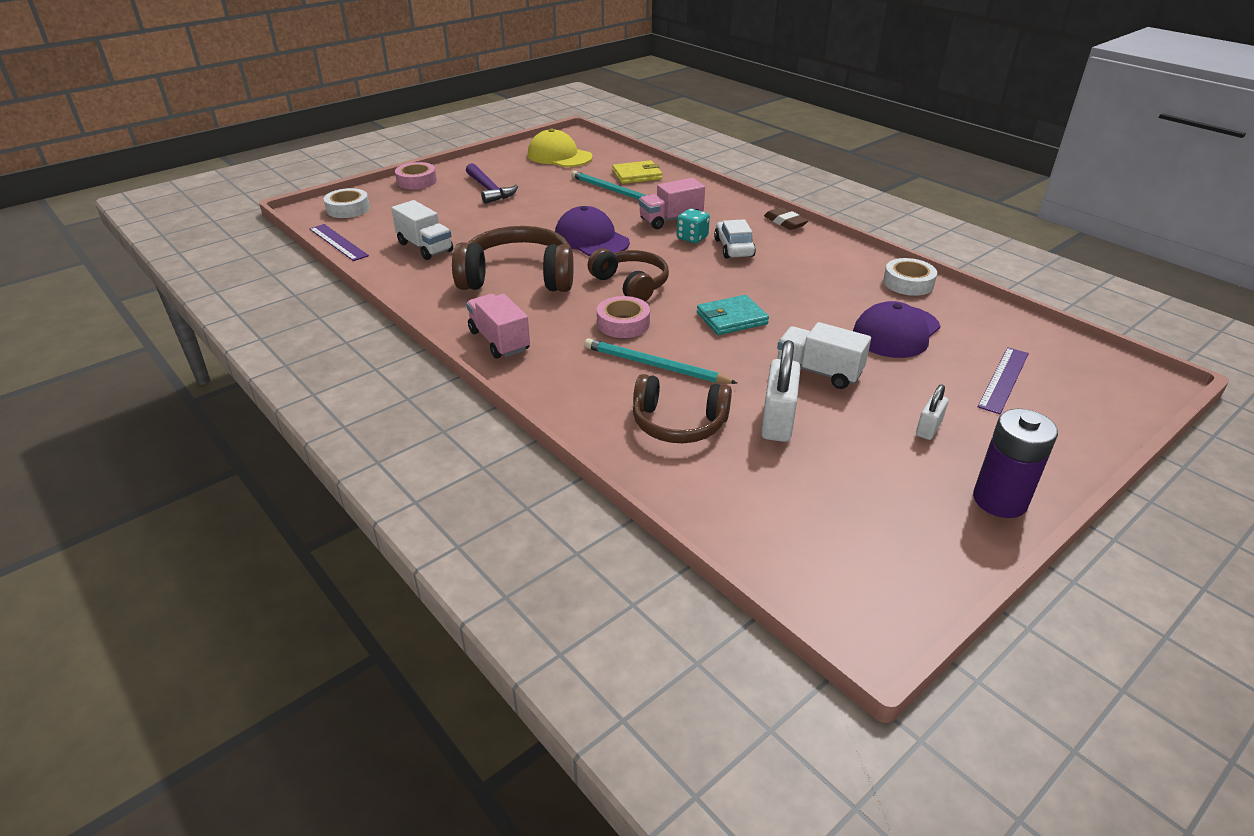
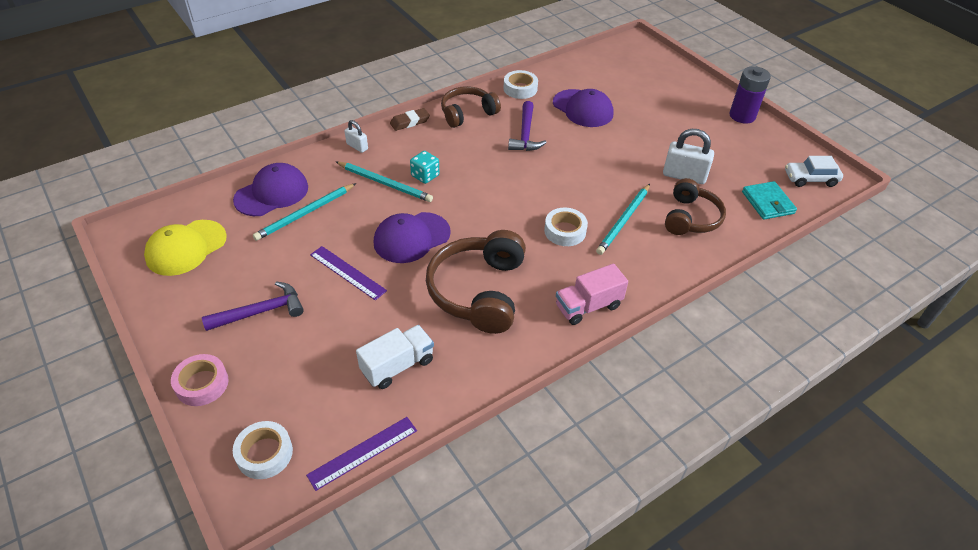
camera: 85 degrees left, 10 degrees up
brown headphones [588,248,669,302] -> brown headphones moved to [441,86,501,128]
pink tape [597,296,650,338] -> white tape [544,208,588,246]
yellow wallet [612,160,662,184] -> purple cap [233,163,308,216]
pink truck [639,178,705,229] -> turquoise pencil [336,162,433,202]
turquoise wallet [697,295,769,335] -> turquoise wallet moved to [742,181,797,220]
white car [714,219,756,258] -> white car moved to [785,156,843,187]
white truck [777,322,871,389] -> none
white padlock [916,384,948,440] -> white padlock moved to [345,120,368,153]
purple ruler [978,347,1029,414] -> purple ruler moved to [310,246,387,300]
none -> purple hammer [508,101,546,151]

